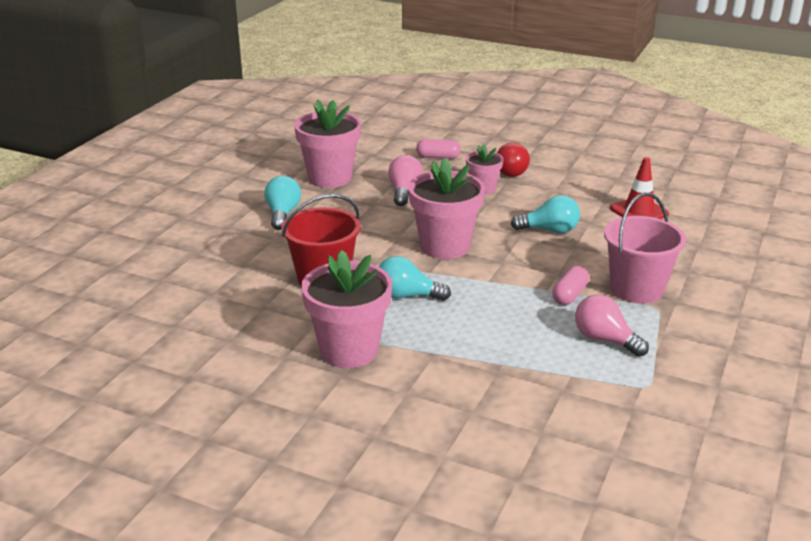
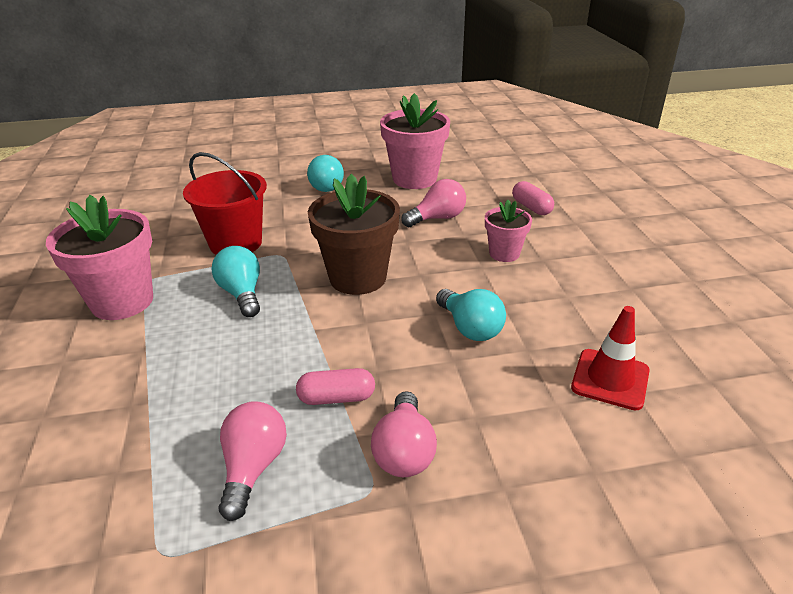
camera: 55 degrees right, 5 degrees up
turquoise light bulb [264,176,301,230] -> turquoise light bulb turned 120 degrees clockwise [307,155,344,192]
pink flower pot [408,158,485,259] -> brown flower pot [308,174,400,295]
red light bulb [497,142,530,177] -> none
pink bucket [604,192,686,303] -> pink light bulb [371,391,437,477]

